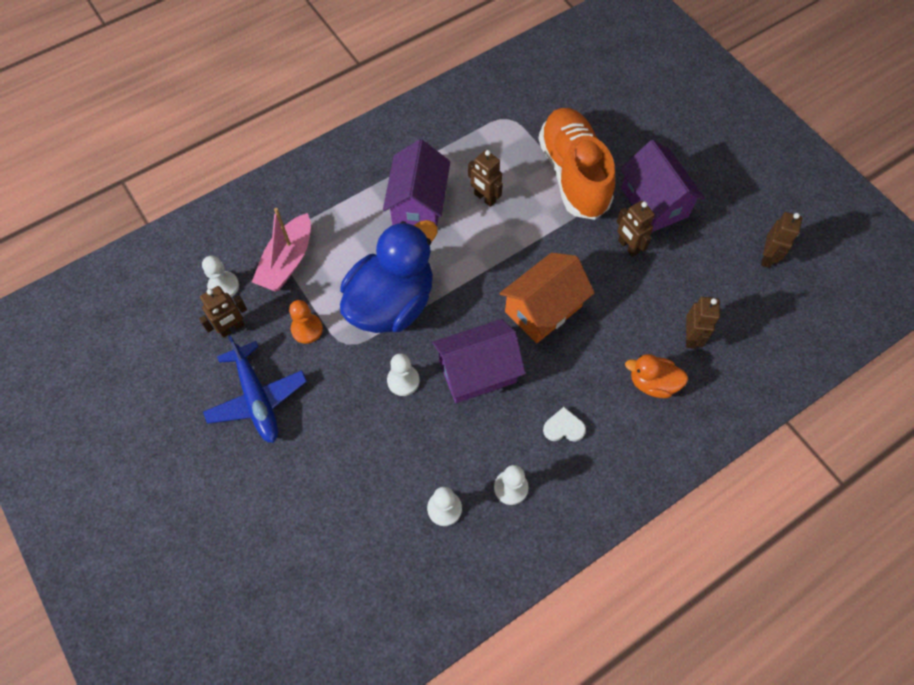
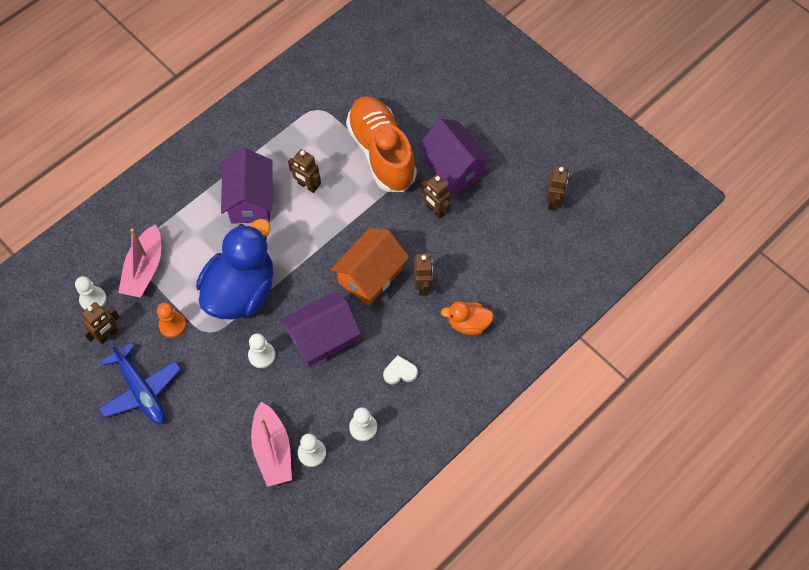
camera: 10 degrees left, 0 degrees up
brown robot [686,297,720,349] -> brown robot moved to [414,253,433,296]
none -> pink boat [251,402,292,487]

